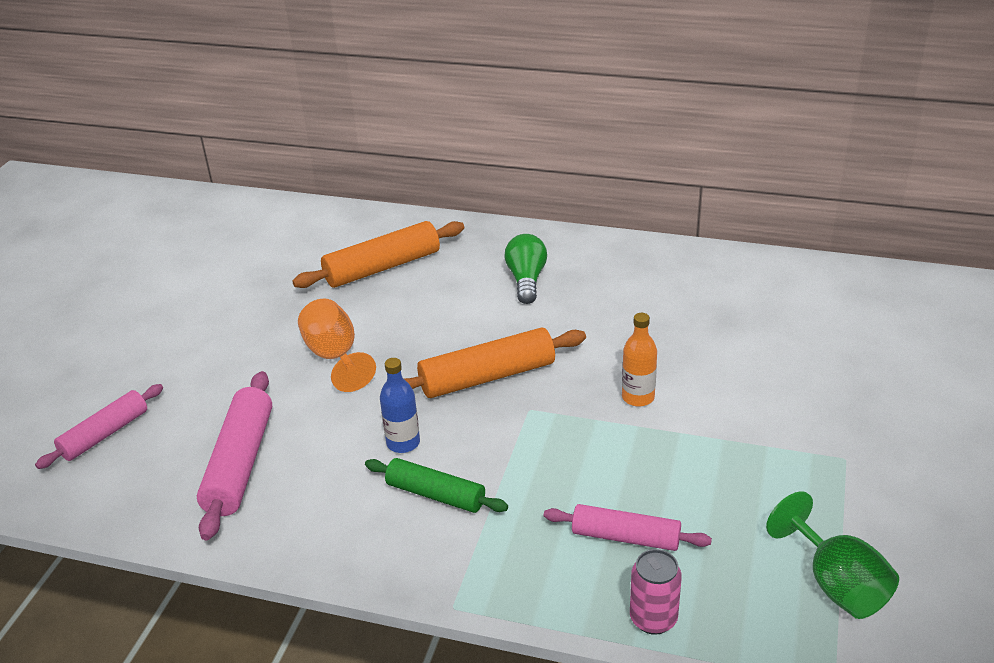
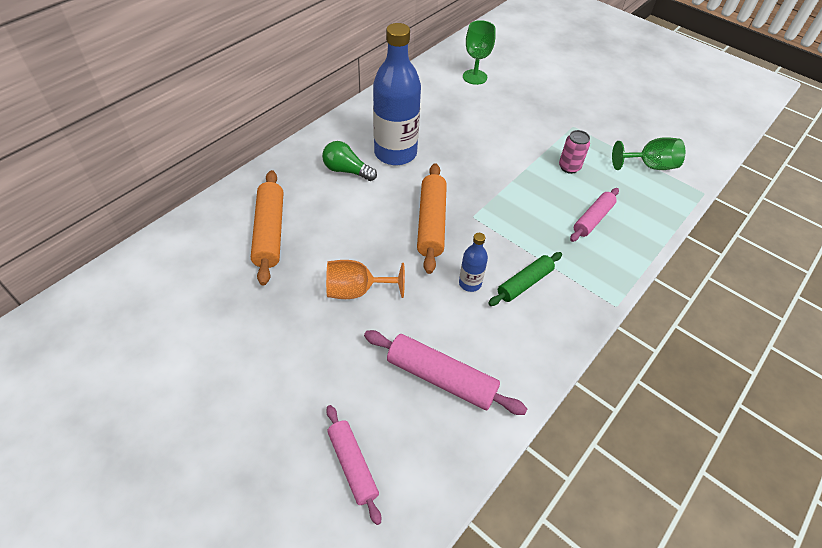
camera: 70 degrees left, 15 degrees up
orange bottle [622,313,657,407] -> none
pink can [630,549,682,635] -> pink can moved to [559,130,590,174]
none -> blue bottle [373,23,421,165]
none -> green goblet [463,20,496,85]

